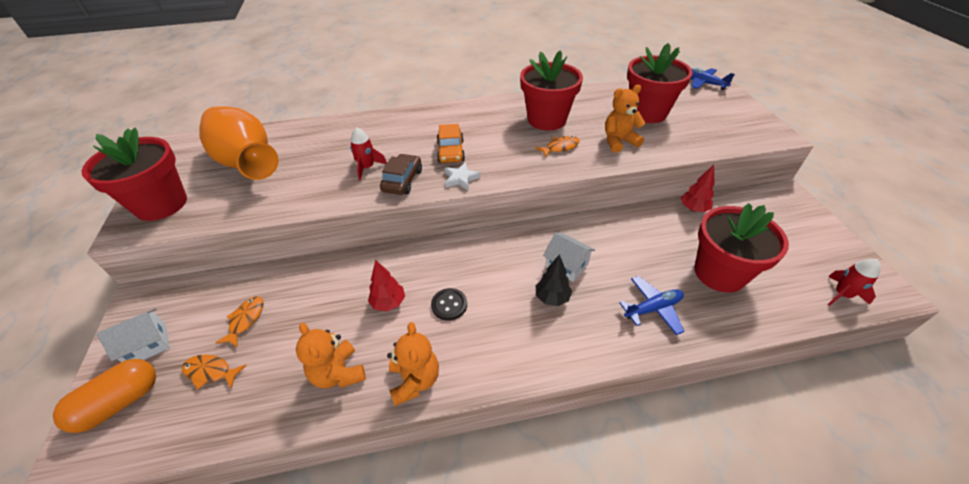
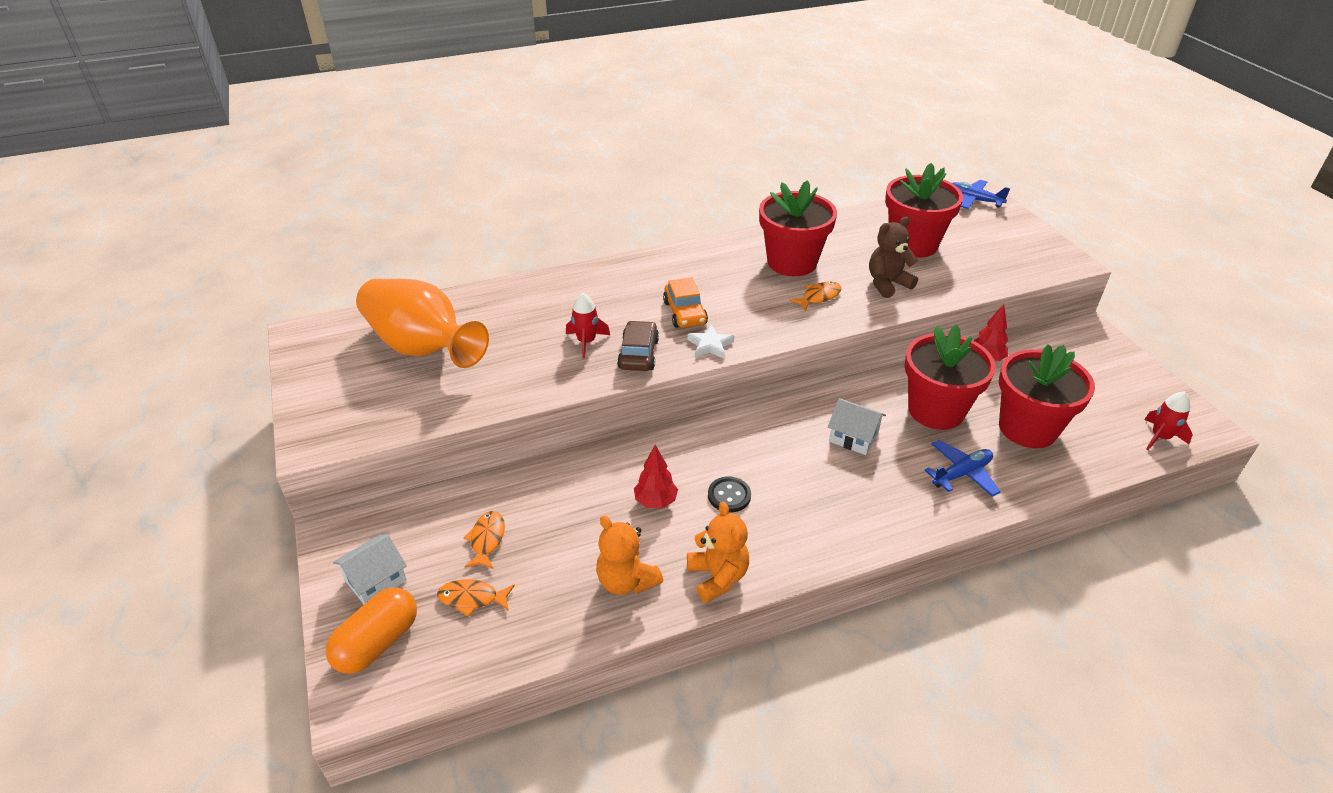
camera: 10 degrees left, 5 degrees down
red flower pot [81,128,187,221] -> red flower pot moved to [905,325,996,430]
black tree [536,254,572,306] -> none
orange teddy bear [605,85,646,153] -> brown teddy bear [869,217,918,298]

